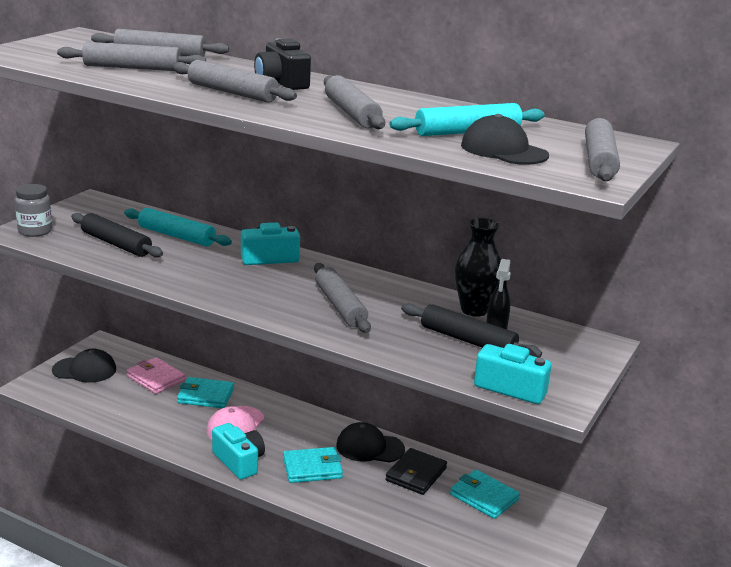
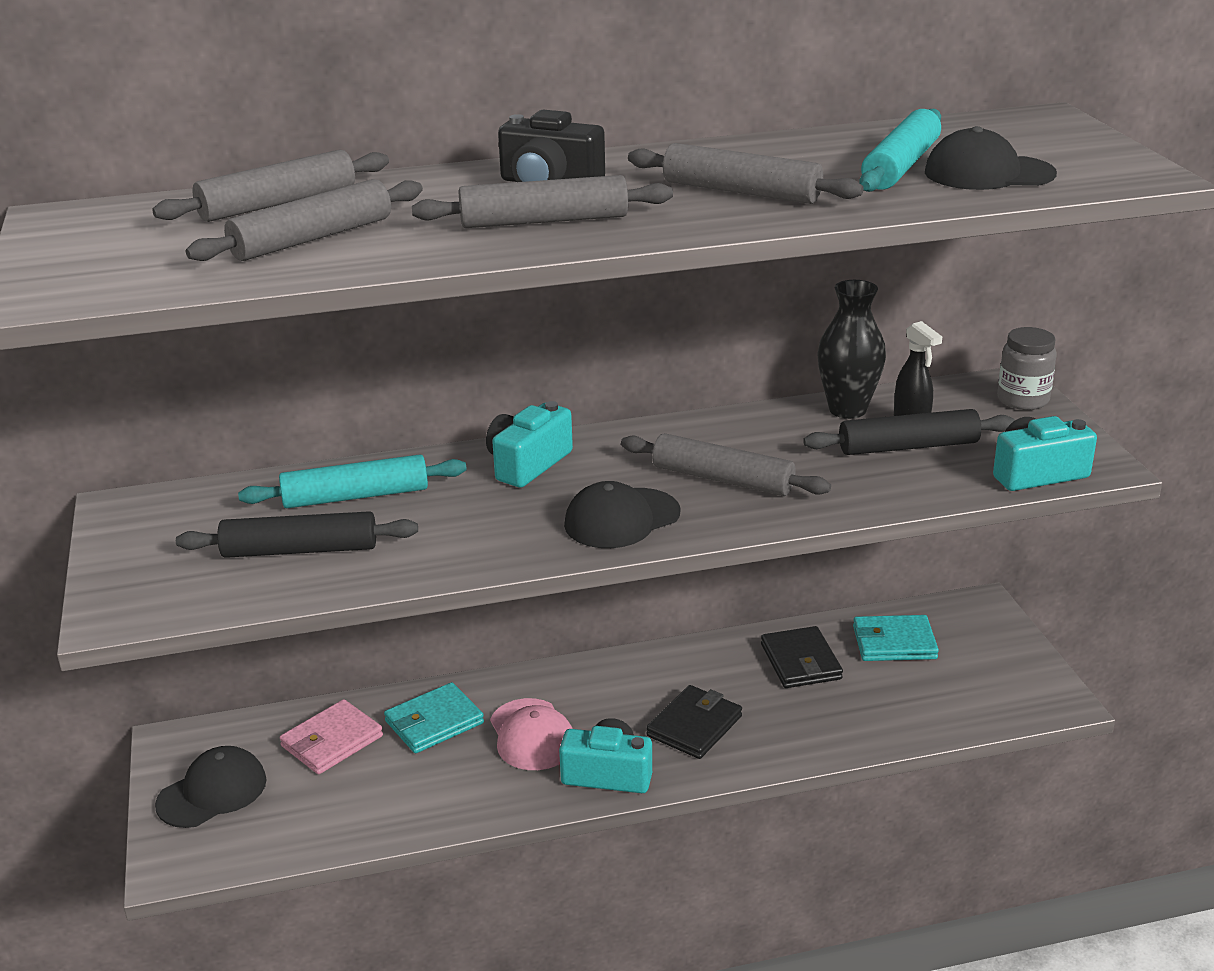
camera: 40 degrees left, 5 degrees up
grey jar [15,184,52,237] -> grey jar moved to [997,327,1057,410]
pink wallet [126,357,186,394] -> pink wallet turned 45 degrees counterclockwise [280,699,383,774]
turquoise wallet [283,447,343,483] -> black wallet [646,685,742,759]
black cap [336,422,405,462] -> black cap moved to [564,481,681,548]
grey rolling pin [585,118,620,181] -> none

